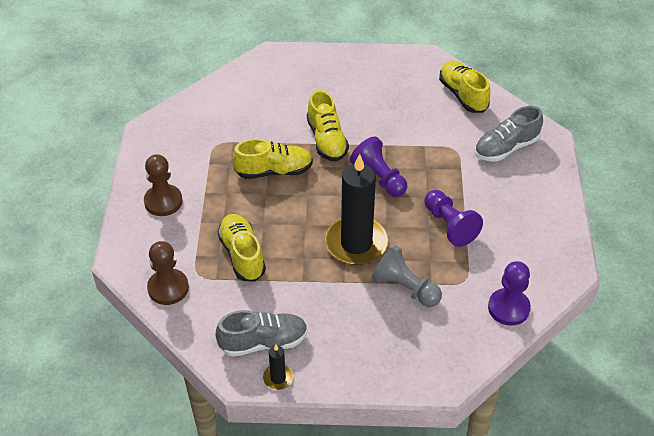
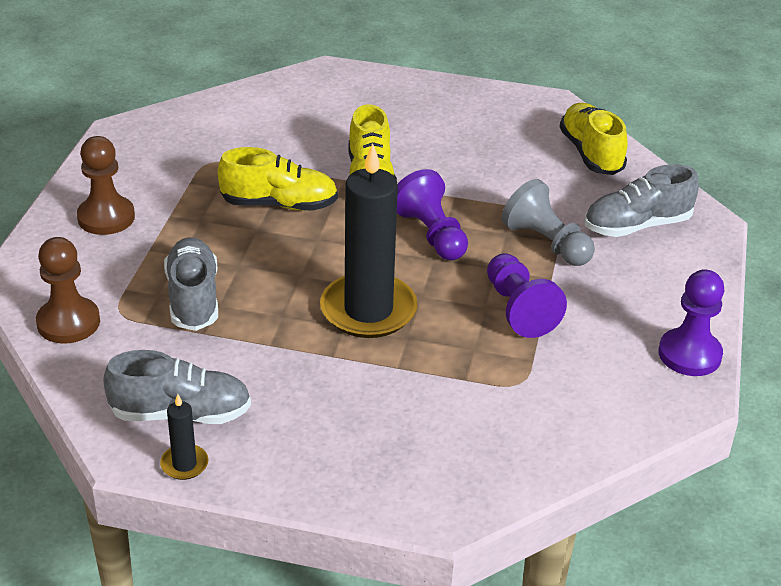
camera: 10 degrees right, 10 degrees down
yellow shoe [217,214,266,282] -> grey shoe [164,237,218,331]
grey pawn [372,245,442,307] -> grey pawn moved to [502,179,595,266]
purple pawn [488,261,531,326] -> purple pawn moved to [658,269,724,376]

